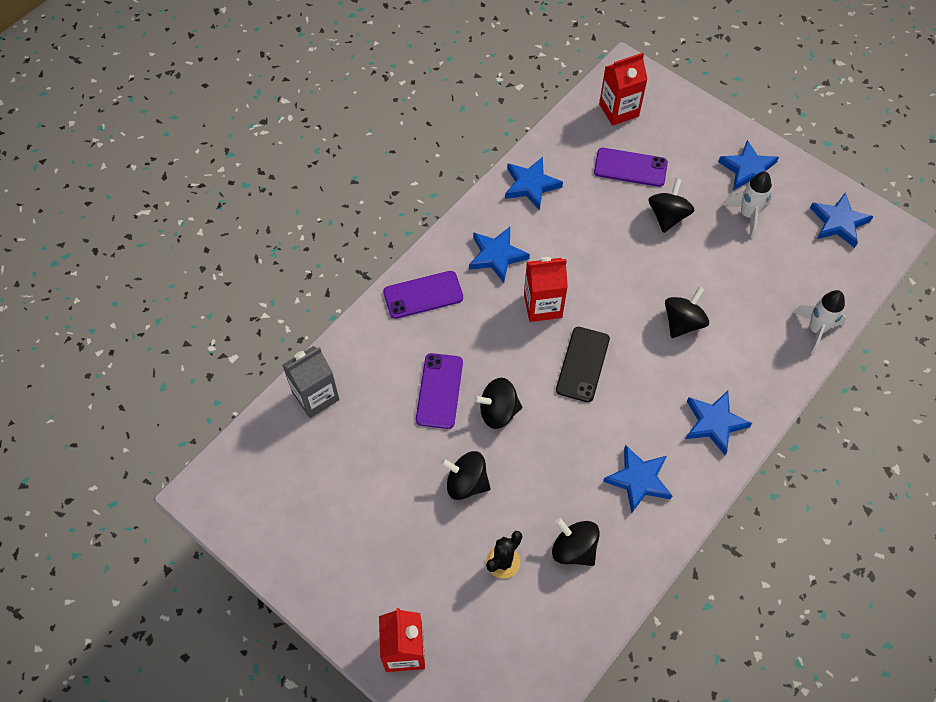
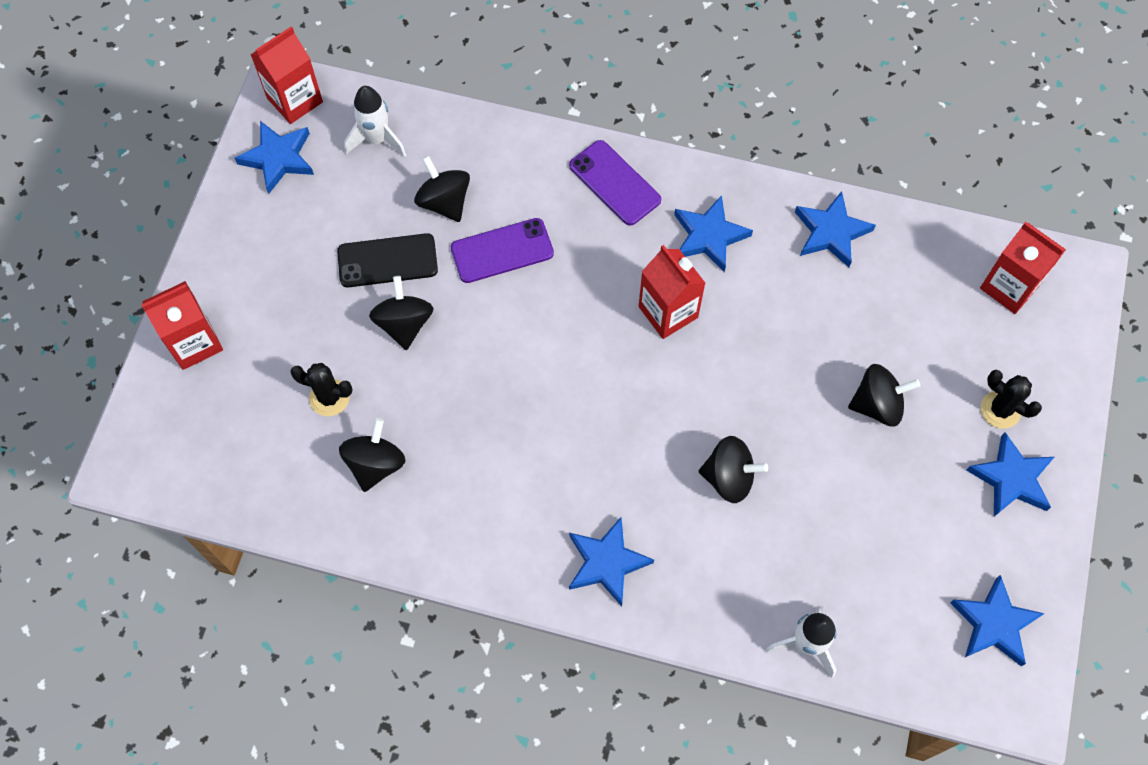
camera: 65 degrees right, 5 degrees up
grey carton [282,346,340,418] -> none
black spinning top [473,378,522,429] -> black spinning top moved to [414,156,470,222]
black phone [556,327,610,402] -> black phone moved to [337,233,438,288]
purple phone [594,148,668,187] -> none
blue star [603,445,672,513] -> blue star moved to [235,121,314,194]
white rocket [723,171,772,238] -> white rocket moved to [344,86,406,158]
none -> red carton [251,26,323,124]
none -> black cactus [981,370,1042,429]

